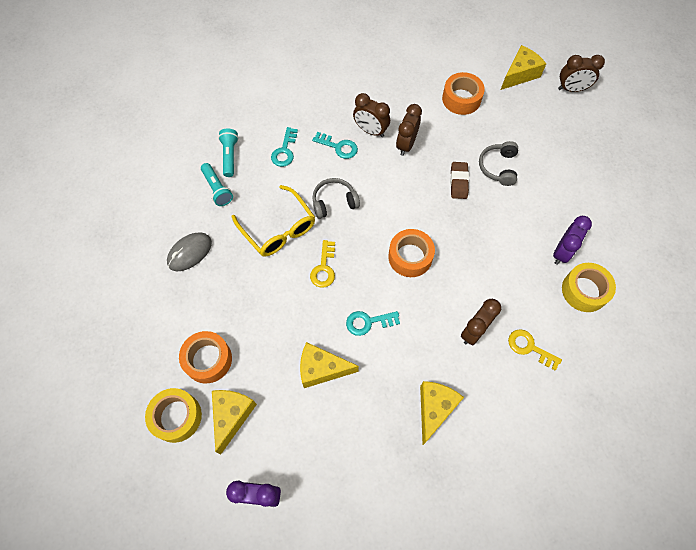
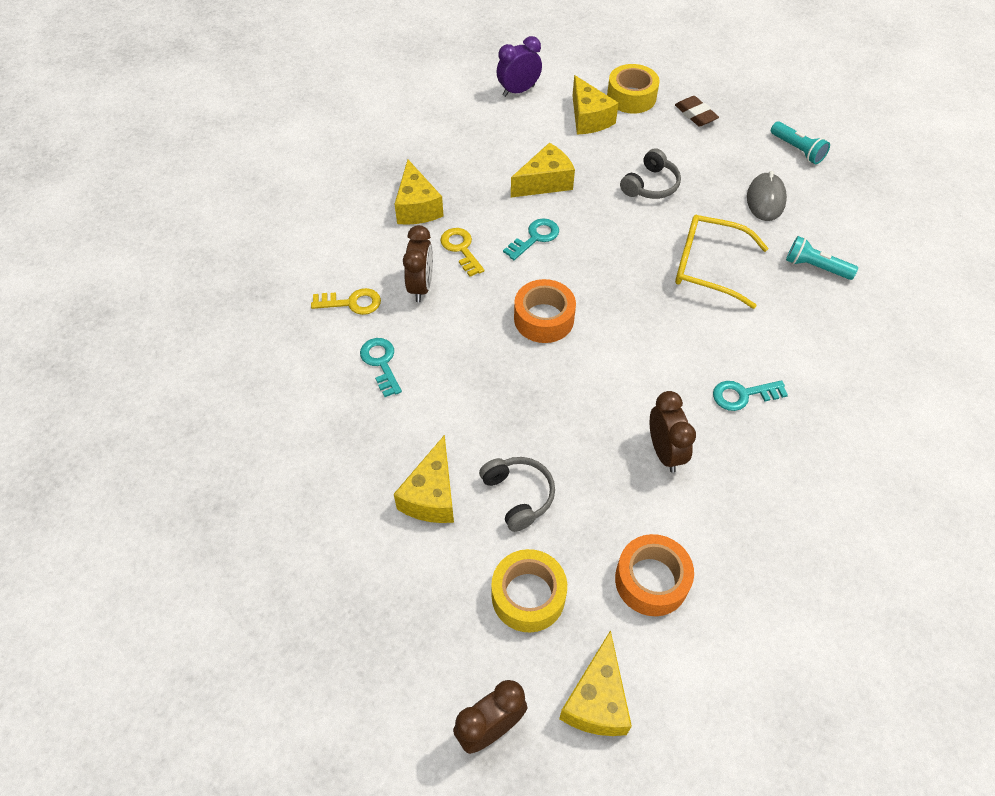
camera: 145 degrees right, 10 degrees down
orange tape [179,331,232,383] -> none
turquoise flashlight [218,129,239,177] -> turquoise flashlight moved to [771,122,830,164]
turquoise key [271,127,298,167] -> turquoise key moved to [360,338,402,397]
yellow key [310,240,335,288] -> yellow key moved to [440,228,485,277]
grey headphones [313,178,360,219] -> grey headphones moved to [620,148,681,199]
brown clock [353,93,390,137] -> none
brown eraser [450,162,469,199] -> brown eraser moved to [675,96,719,127]
purple clock [553,216,592,265] -> none
yellow tape [562,263,616,312] -> yellow tape moved to [491,549,567,633]
none -> yellow cheese [394,435,454,523]

